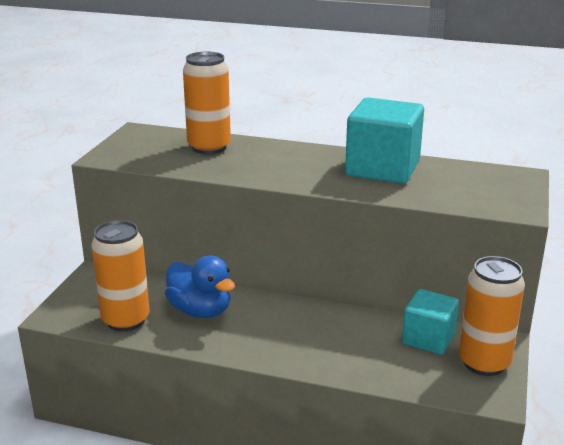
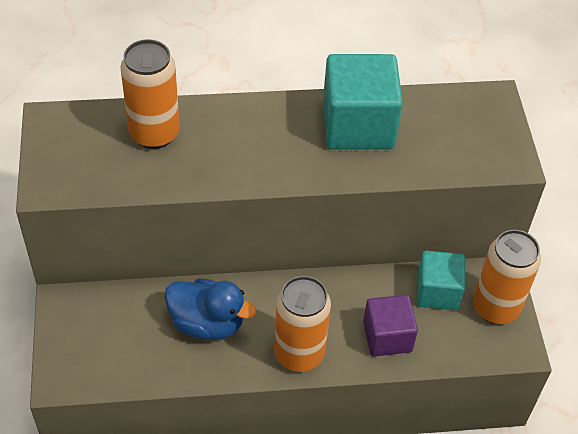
camera: 25 degrees left, 25 degrees up
orange can [91,220,150,331] -> orange can moved to [274,276,331,372]
none -> purple cube [363,295,418,357]

